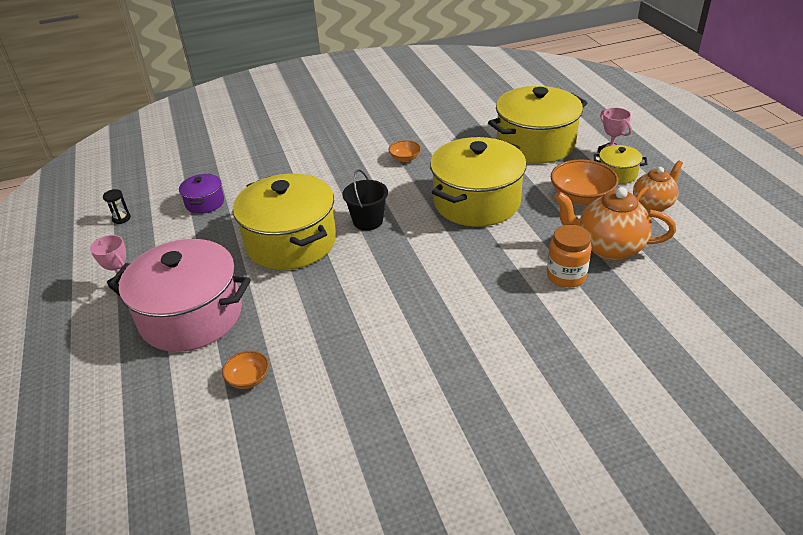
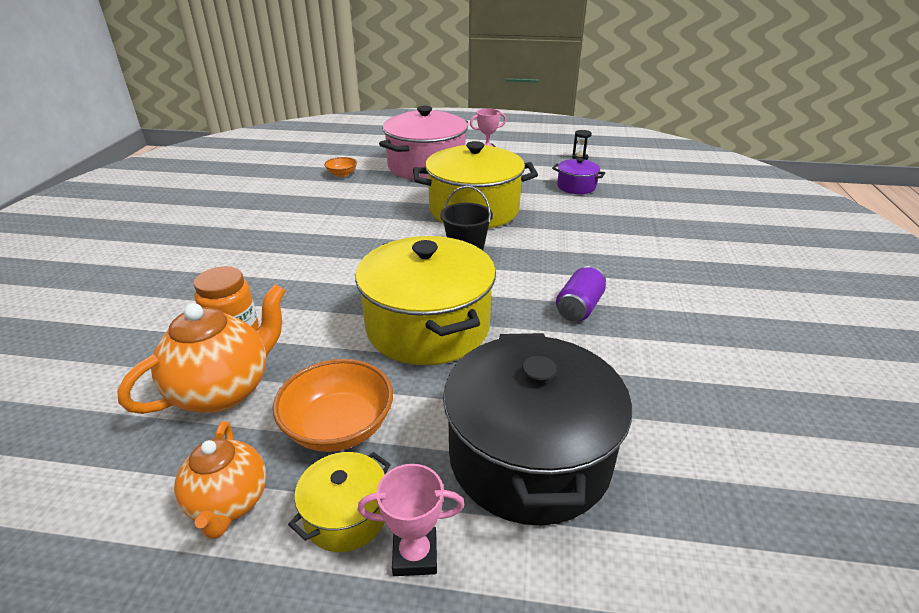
camera: 115 degrees right, 5 degrees down
orange bowl [389,140,421,162] -> purple can [556,266,606,321]
yellow pot [488,86,587,163] -> black pot [443,333,632,525]

